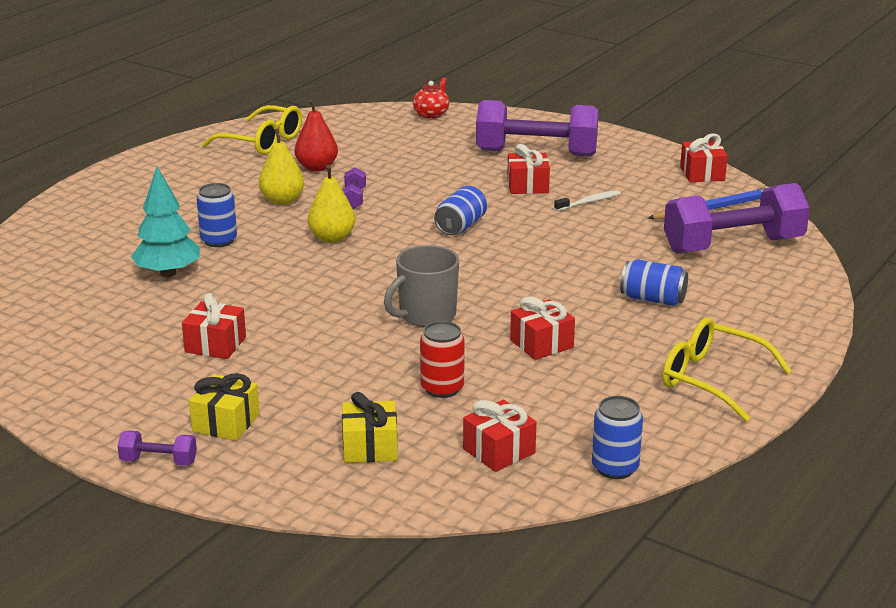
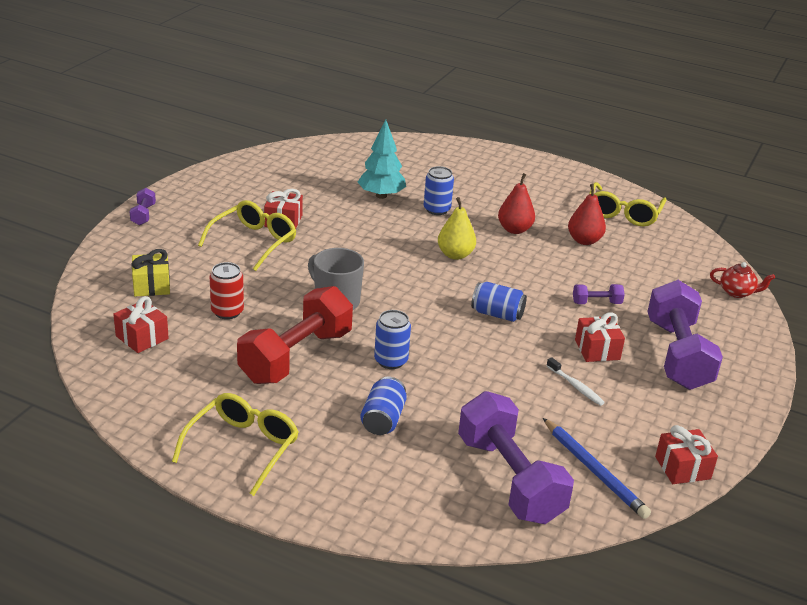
camera: 80 degrees right, 5 degrees up
yellow gift [189,373,259,441] -> none
yellow pear [259,128,304,205] -> red pear [498,173,535,234]
purple dumbbell [342,167,366,209] -> purple dumbbell moved to [573,284,625,304]
red gift [510,296,575,360] -> red dumbbell [237,286,353,384]
blue can [592,396,643,479] -> blue can moved to [374,310,411,369]
none -> yellow glasses [198,200,296,271]

